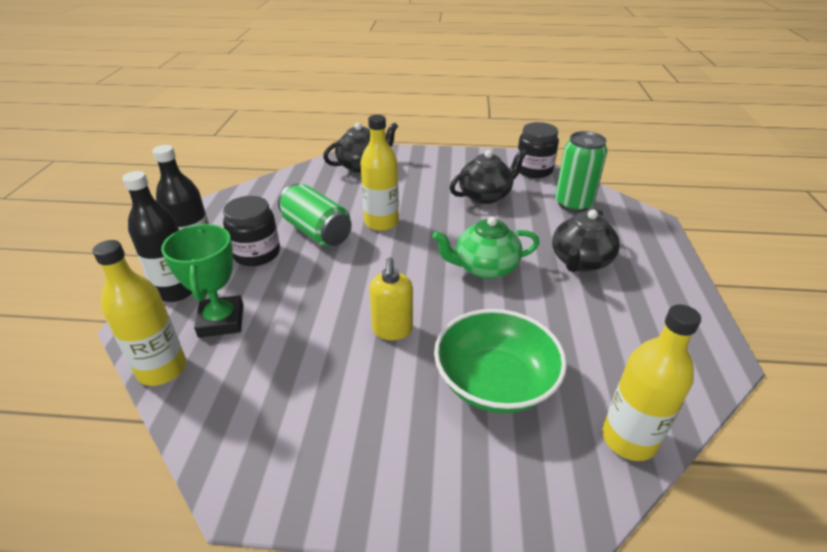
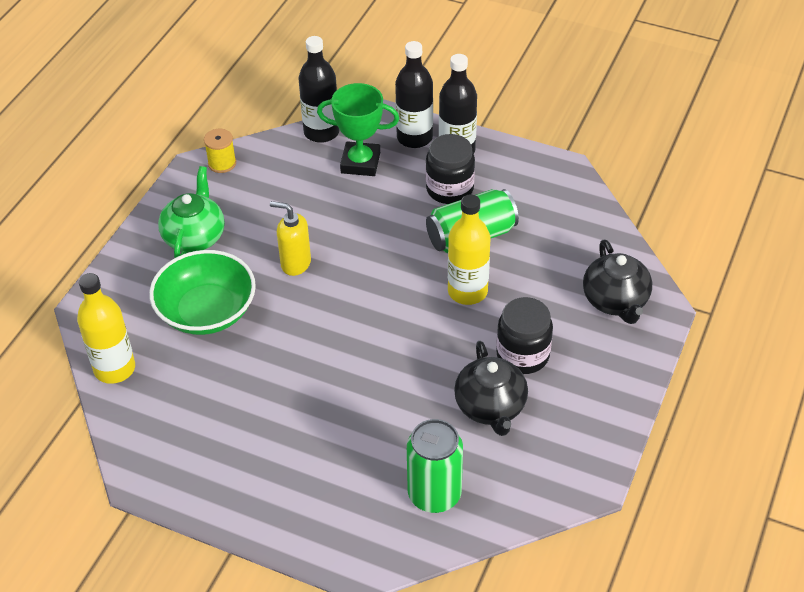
camera: 110 degrees right, 10 degrees up
yellow bottle [93,240,186,386] -> black bottle [299,36,339,143]
green teapot [432,216,539,279] -> green teapot moved to [158,166,224,258]
black jar [517,122,559,178] -> black jar moved to [496,297,553,374]
black teapot [552,210,620,272] -> none
none -> yellow spool [204,129,236,173]

